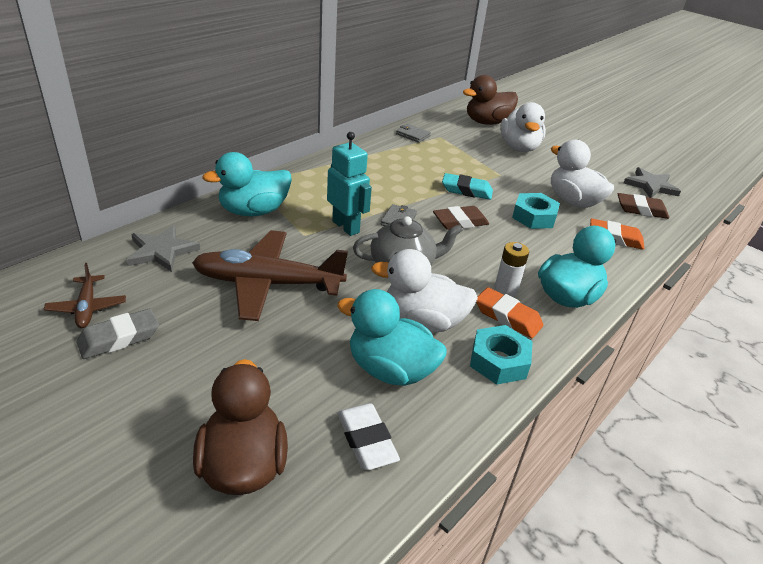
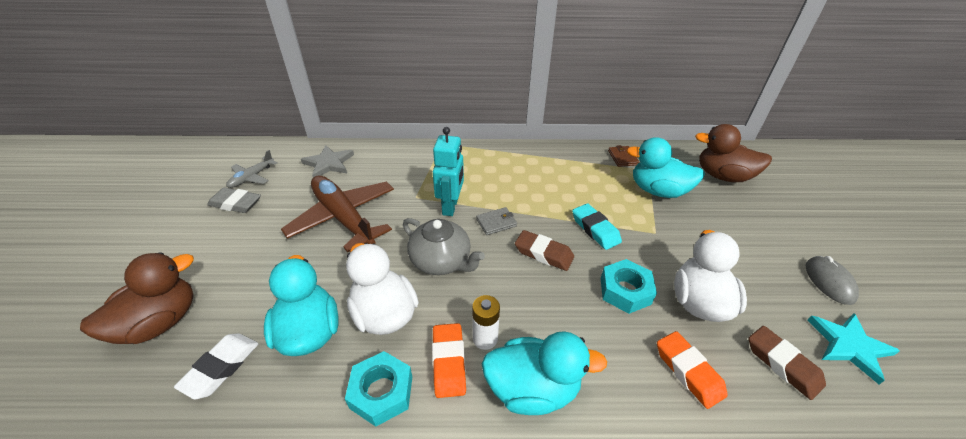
camera: 50 degrees right, 5 degrees up
brown plane [44,263,126,328] -> grey plane [226,150,277,188]
turquoise duck [202,152,292,216] -> turquoise duck moved to [627,137,705,198]
grey wallet [396,124,431,143] -> brown wallet [608,145,639,167]
white duck [500,102,546,152] -> none
grey star [624,167,681,198] -> turquoise star [808,313,900,384]
none -> grey mouse [806,256,859,305]

